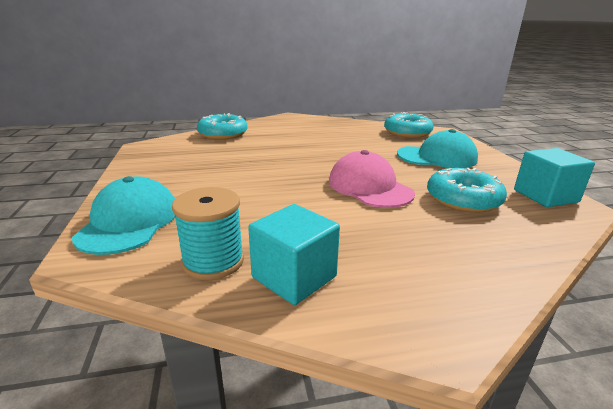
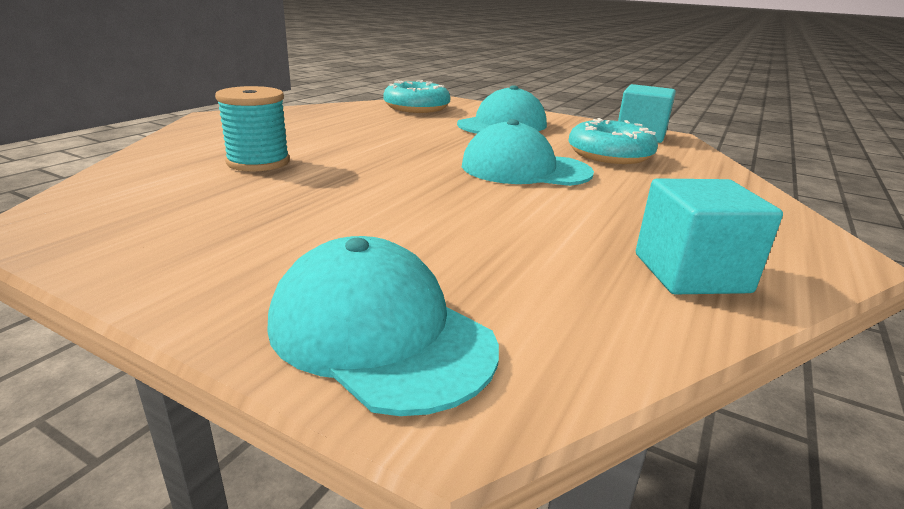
camera: 50 degrees left, 0 degrees up
turquoise spool [172,187,244,280] -> turquoise spool moved to [215,86,290,172]
turquoise donut [197,113,248,140] -> none
pink cap [329,150,415,208] -> turquoise cap [462,119,594,186]

